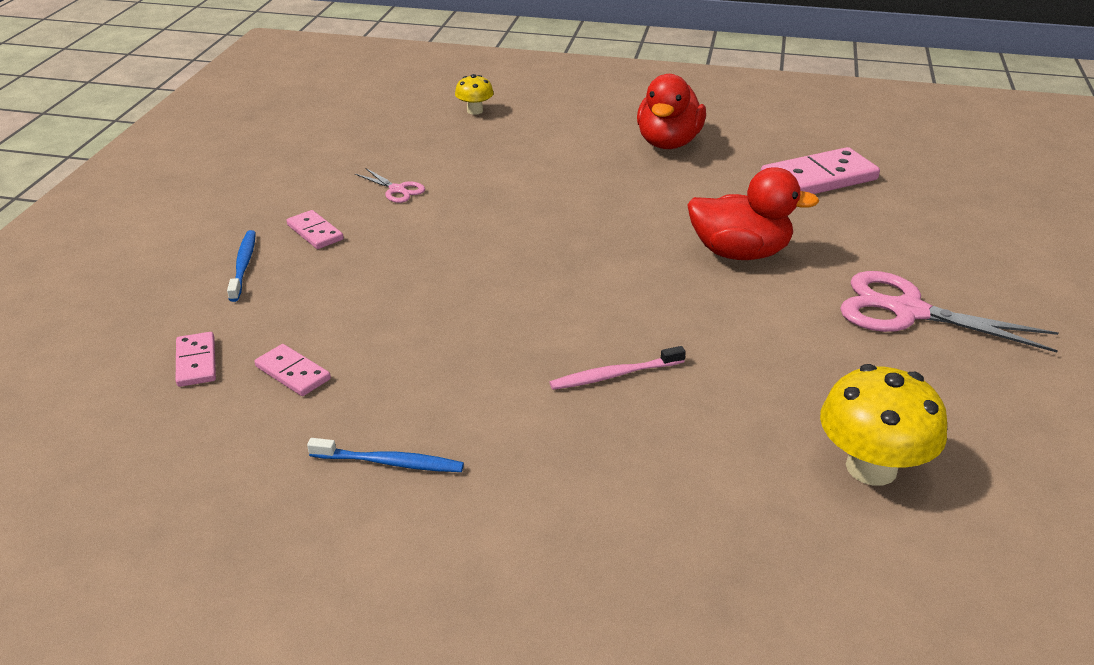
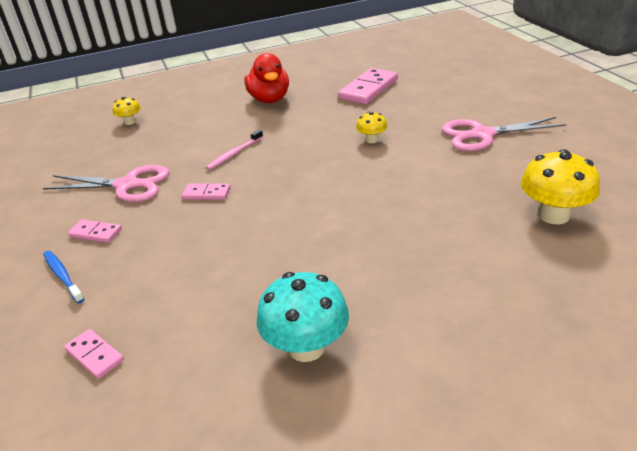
camera: 30 degrees left, 0 degrees up
pink domino [255,344,331,396] -> pink domino moved to [182,184,231,200]
blue toothbrush [307,438,464,472] -> turquoise mushroom [257,272,349,362]
pink scissors [355,168,425,203] -> pink scissors [43,165,169,202], size x2.05
pink toothbrush [550,346,686,390] -> pink toothbrush moved to [206,130,263,170]
red duck [687,167,819,260] -> yellow mushroom [356,112,387,143]

